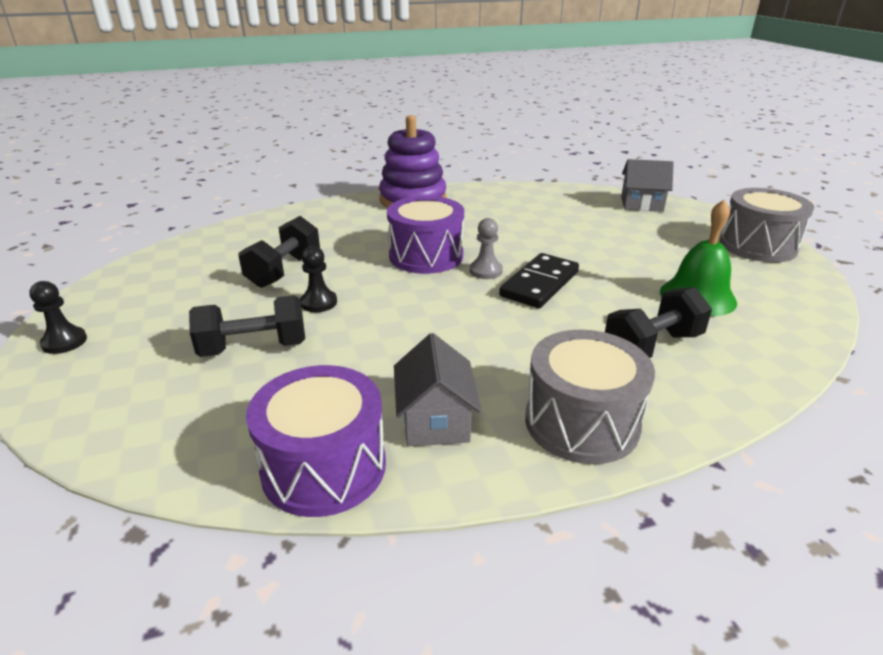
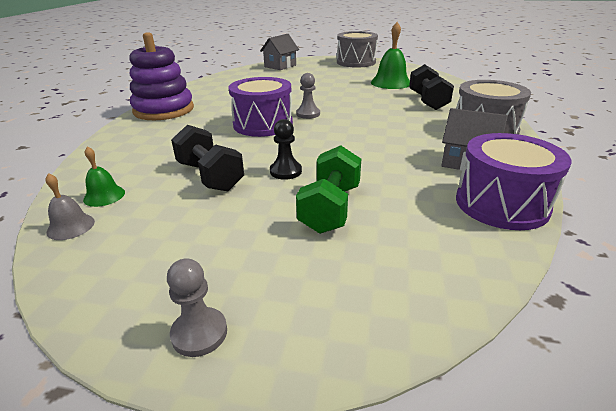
camera: 60 degrees left, 0 degrees up
black pawn [29,281,87,354] -> grey pawn [167,258,227,357]
black dumbbell [189,295,305,357] -> green dumbbell [296,145,361,234]
black domino [499,253,579,308] -> none
none -> grey bell [45,173,95,240]
none -> green bell [83,146,125,207]

